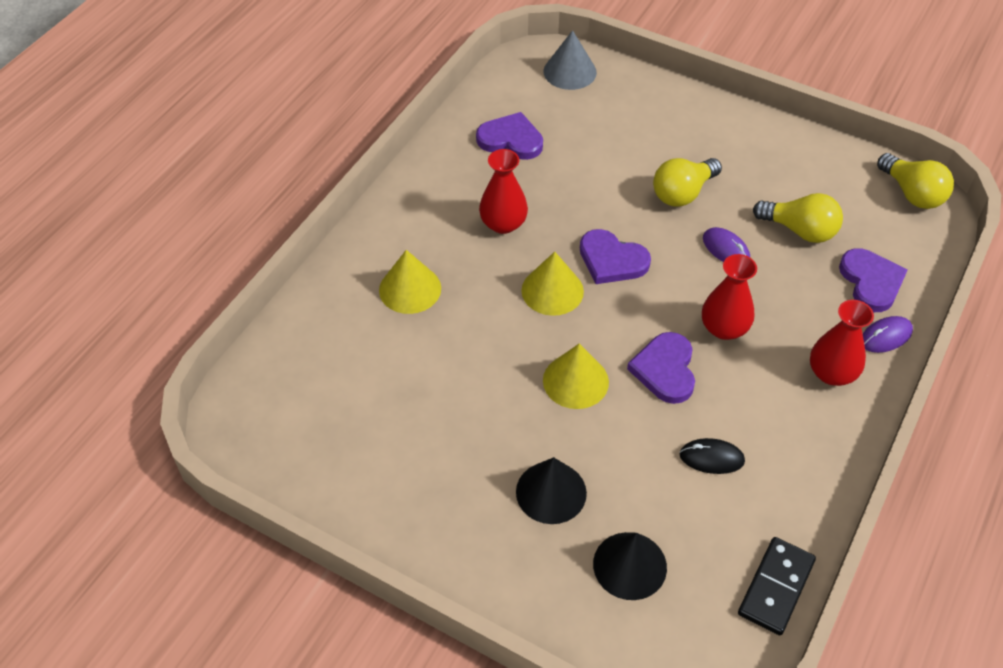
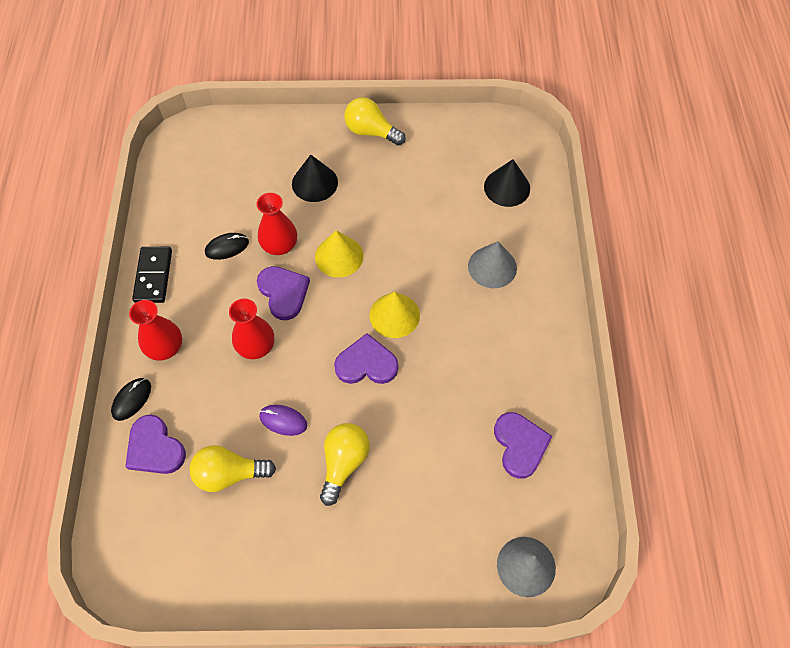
camera: 150 degrees right, 10 degrees up
yellow cone [379,250,441,314] -> grey cone [468,241,517,288]
purple heart [476,112,543,160] -> purple heart turned 90 degrees counterclockwise [494,412,552,479]
red vase [479,149,528,234] -> red vase moved to [256,193,297,255]
black cone [593,532,667,600] -> black cone moved to [484,159,530,207]
black domino [738,537,816,635] -> black domino moved to [132,247,172,303]
purple mouse [863,316,913,353] -> black mouse [111,378,151,421]
yellow light bulb [877,153,954,209] -> yellow light bulb moved to [344,97,406,146]

